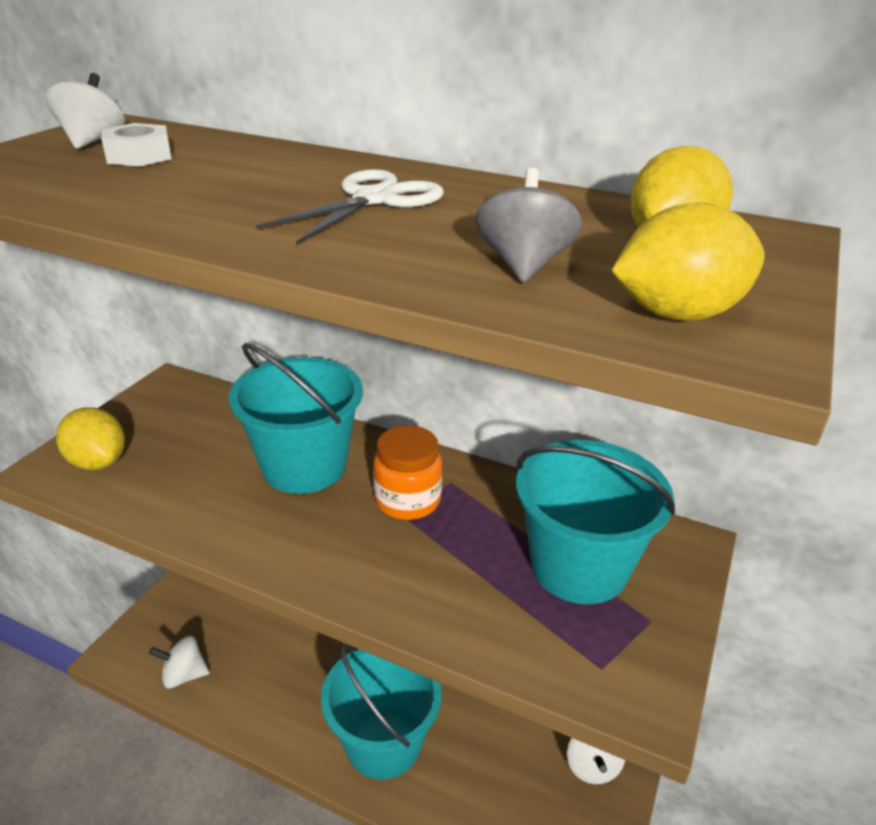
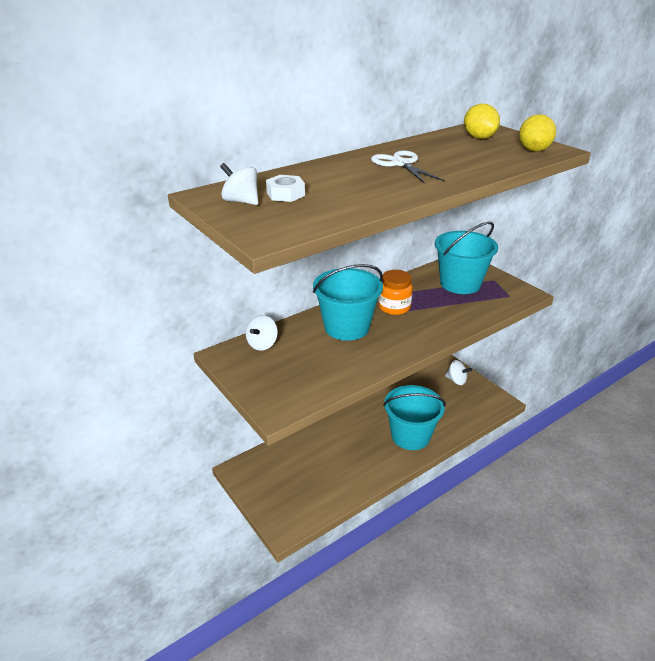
camera: 60 degrees left, 0 degrees up
yellow lemon [56,407,125,470] -> none
white spinning top [149,636,210,688] -> white spinning top moved to [246,315,278,351]
grey spinning top [475,168,582,283] -> none

